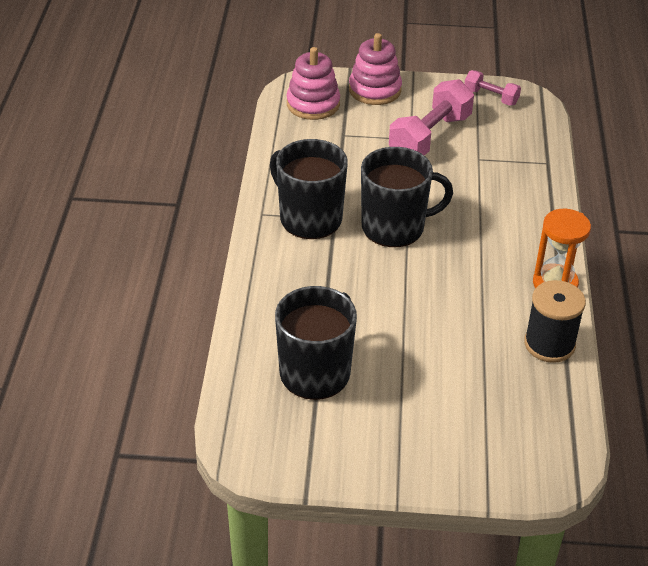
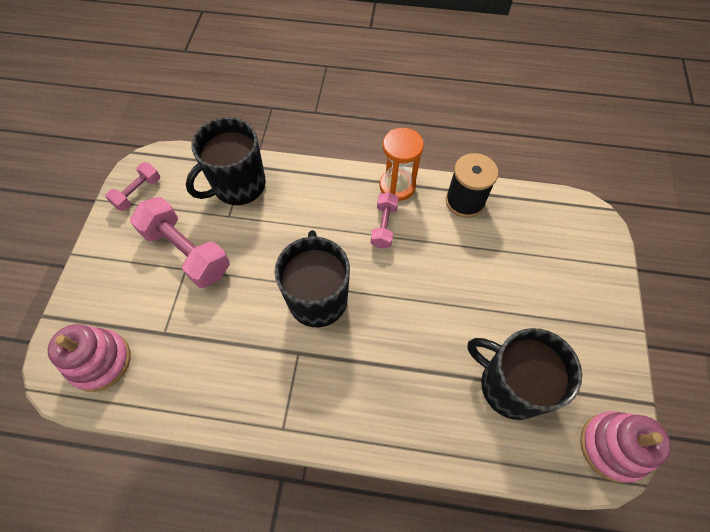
camera: 85 degrees left, 20 degrees up
black mug [270,139,348,239] -> black mug moved to [186,117,266,205]
pink stacking toy [349,33,402,105] -> pink stacking toy moved to [580,411,671,483]
none -> pink dumbbell [371,192,399,248]

